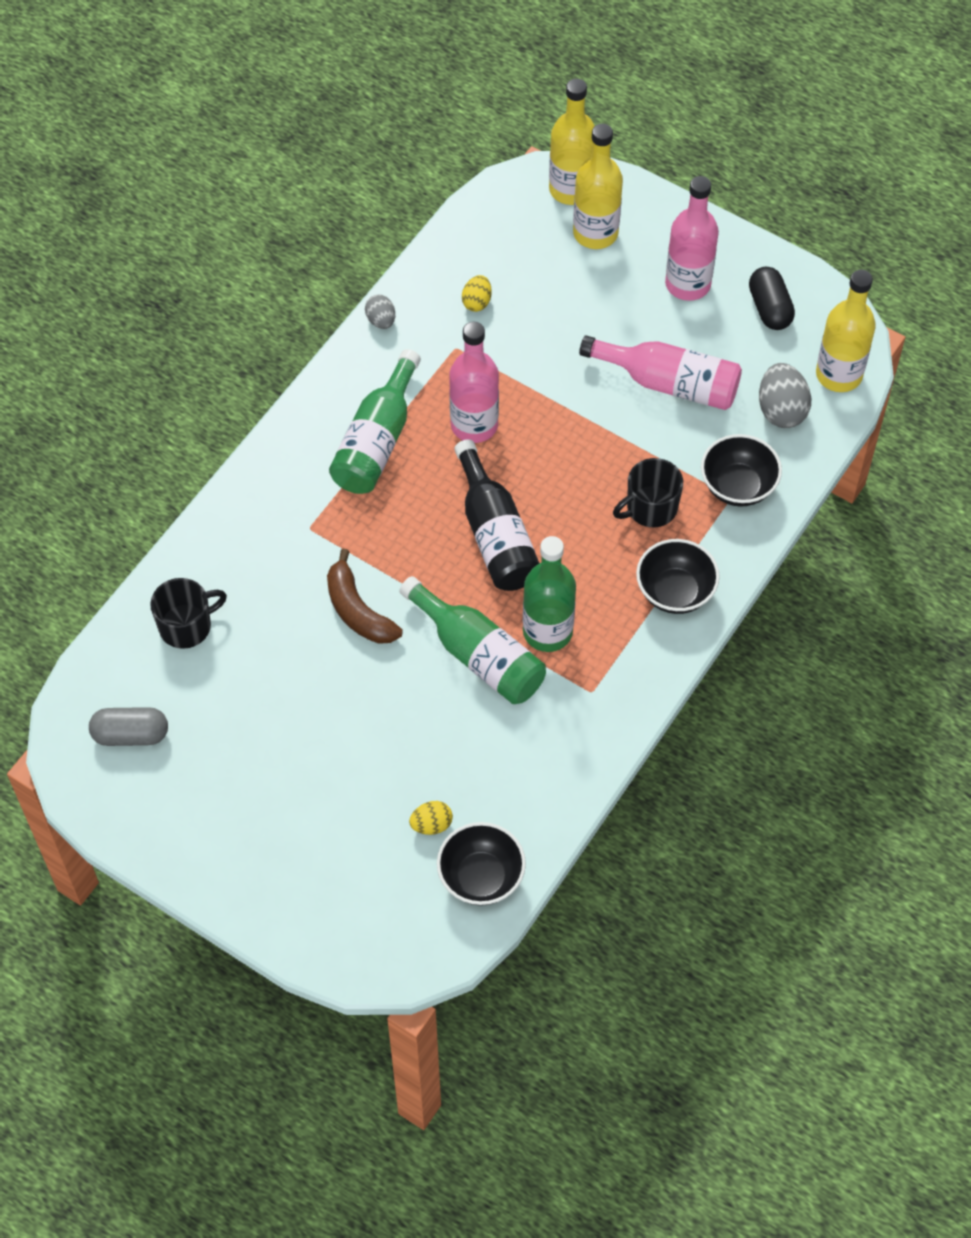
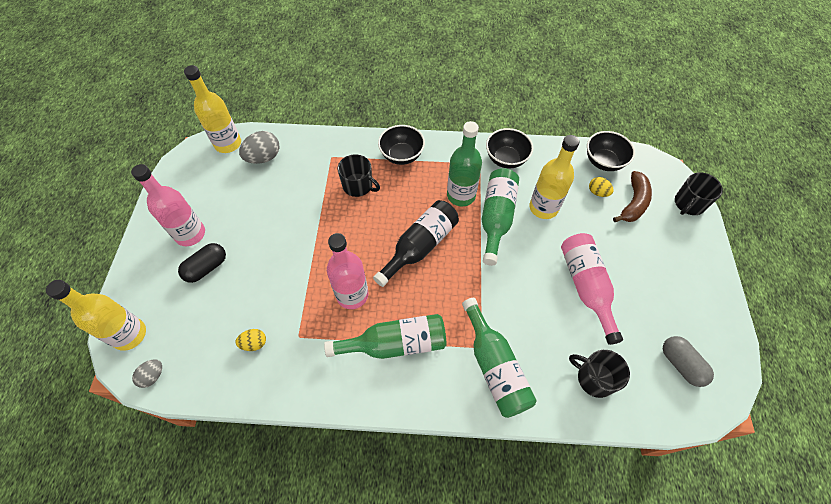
camera: 120 degrees left, 0 degrees up
brown banana [327,549,403,644] -> brown banana moved to [613,171,652,222]
grey egg [365,295,395,329] -> grey egg moved to [132,359,162,388]
yellow bottle [573,124,623,249] -> yellow bottle moved to [529,135,580,219]
pink bottle [579,335,742,410] -> pink bottle moved to [561,233,623,345]
black bowl [701,434,782,507] -> black bowl moved to [486,128,533,168]
black capsule [749,267,795,330] -> black capsule moved to [178,243,226,283]
none -> green bottle [462,298,537,418]
none -> black mug [675,172,723,215]

